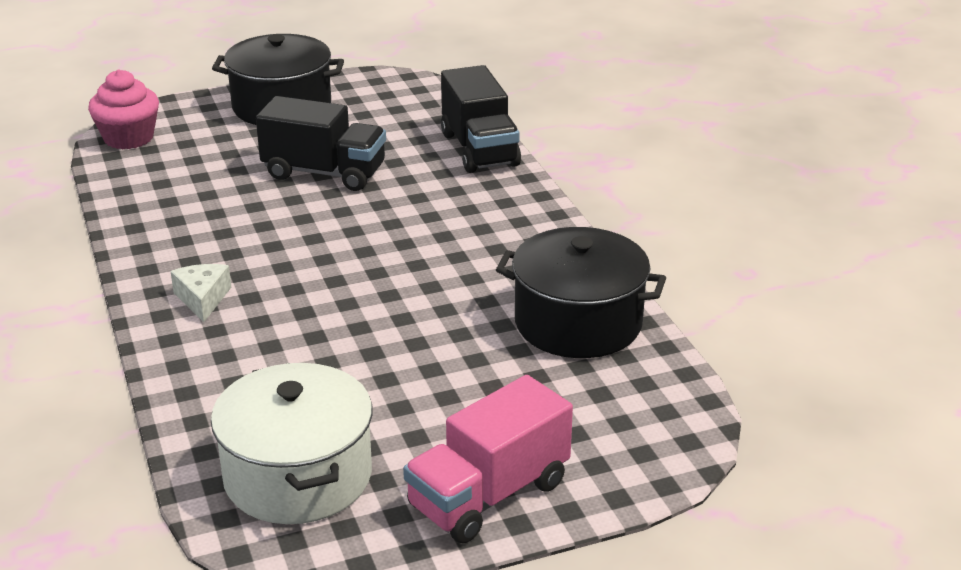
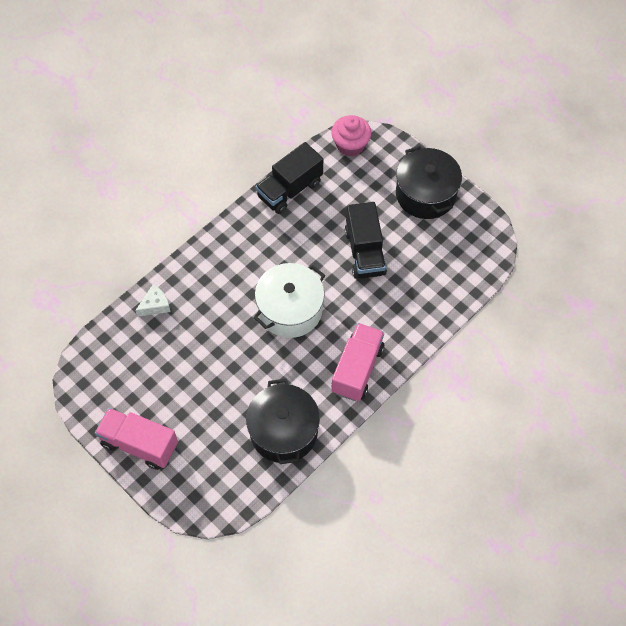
camera: 65 degrees right, 30 degrees up
white cheese [170,264,231,322] -> white cheese moved to [135,284,171,317]
white pot [211,363,372,524] -> white pot moved to [253,263,325,338]
black truck [441,65,521,173] -> black truck moved to [255,142,323,214]
none -> pink truck [332,323,384,401]

